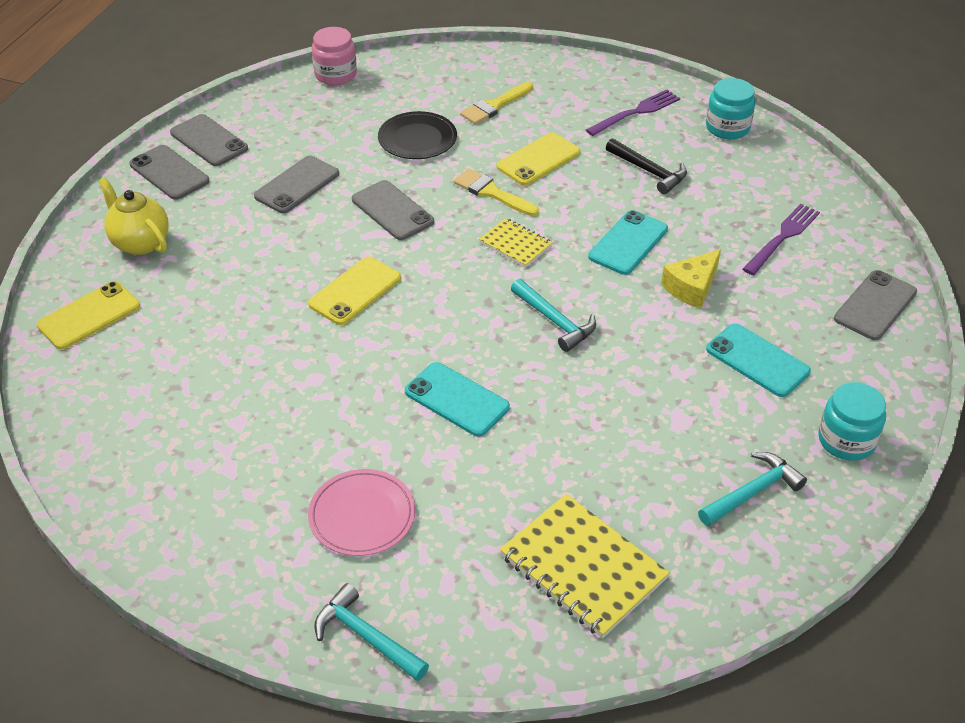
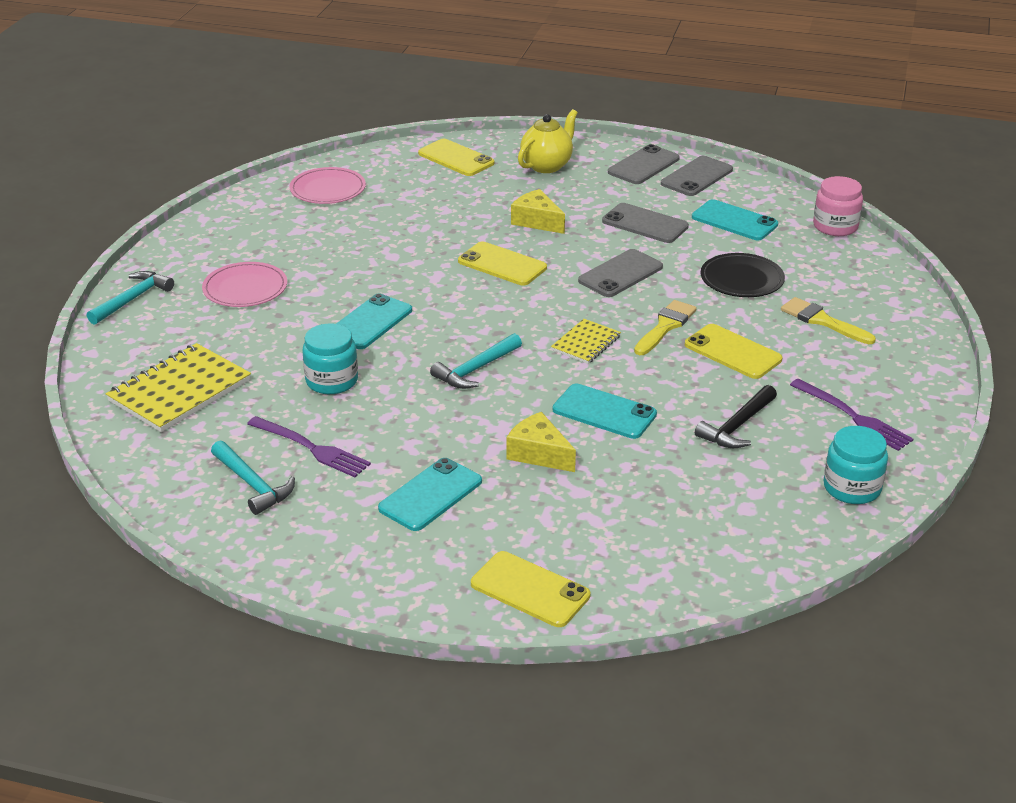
camera: 85 degrees right, 10 degrees down
purple fork [743,204,820,275] -> purple fork moved to [247,416,371,477]
turquoise jar [818,382,886,461] -> turquoise jar moved to [302,323,358,394]
grey phone [834,270,917,340] -> yellow phone [471,551,591,627]
none -> pink plate [289,167,366,204]
none -> yellow cheese [511,189,565,234]
none -> turquoise phone [692,199,778,240]

